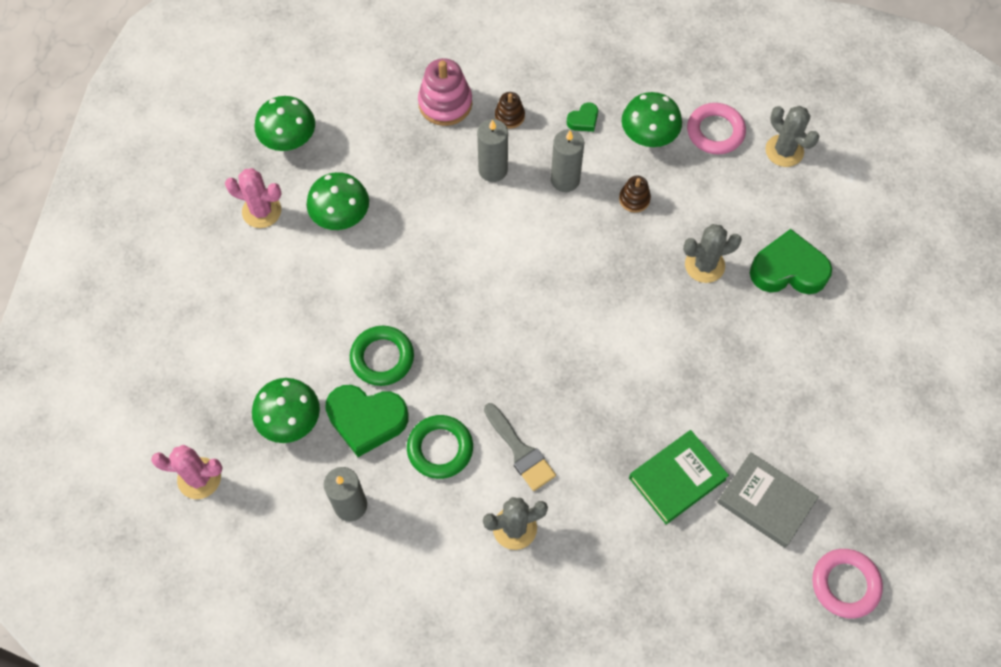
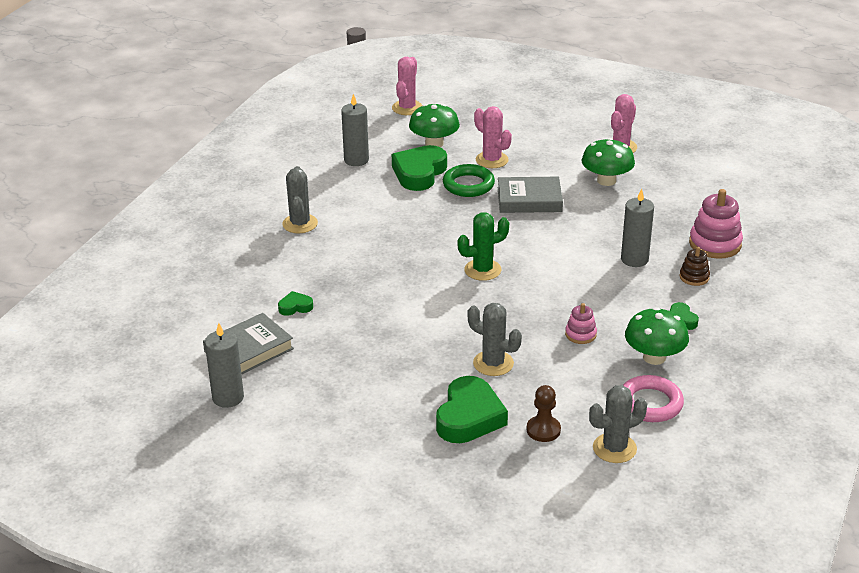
camera: 105 degrees right, 30 degrees down
green mushroom [255,96,315,151] -> none
green ring [407,415,473,479] -> none
grey brush [484,403,556,491] -> none
grey candle [551,129,584,192] -> grey candle moved to [205,323,244,408]
brown stacking toy [619,176,651,213] -> pink stacking toy [565,303,597,344]
green book [629,430,729,525] -> green heart [278,291,313,316]
grey cactus [683,224,742,283] -> grey cactus turned 60 degrees counterclockwise [467,303,522,376]
pink ring [812,549,883,618] -> none
none -> green cactus [457,213,509,281]
none -> pink cactus [474,106,512,168]
none -> grey book [498,177,563,213]
none -> brown pawn [527,385,561,442]

